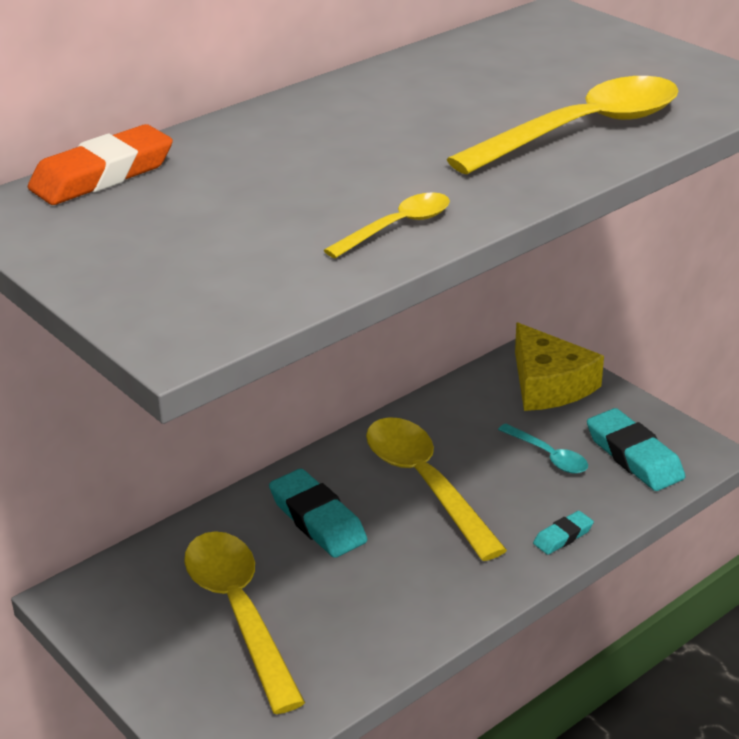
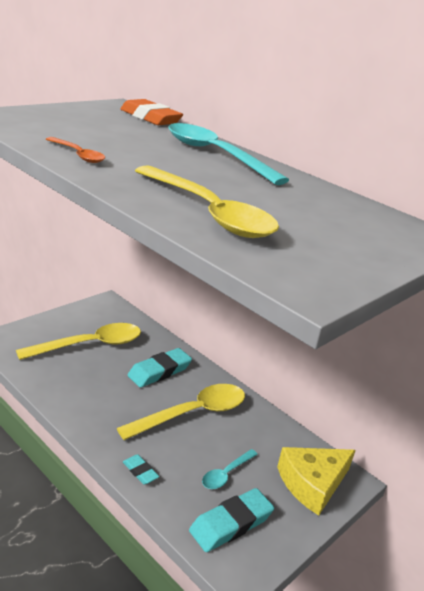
camera: 80 degrees right, 5 degrees down
yellow spoon [324,192,450,258] -> orange spoon [46,137,105,163]
none -> turquoise spoon [168,123,289,185]

